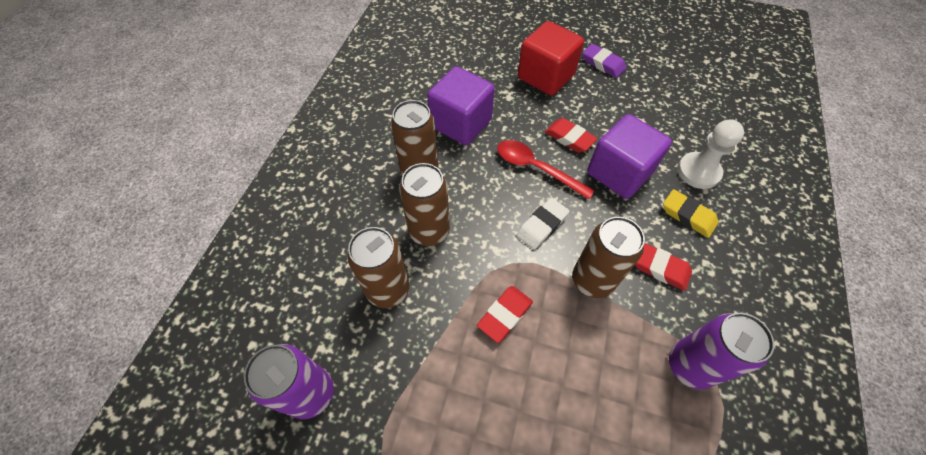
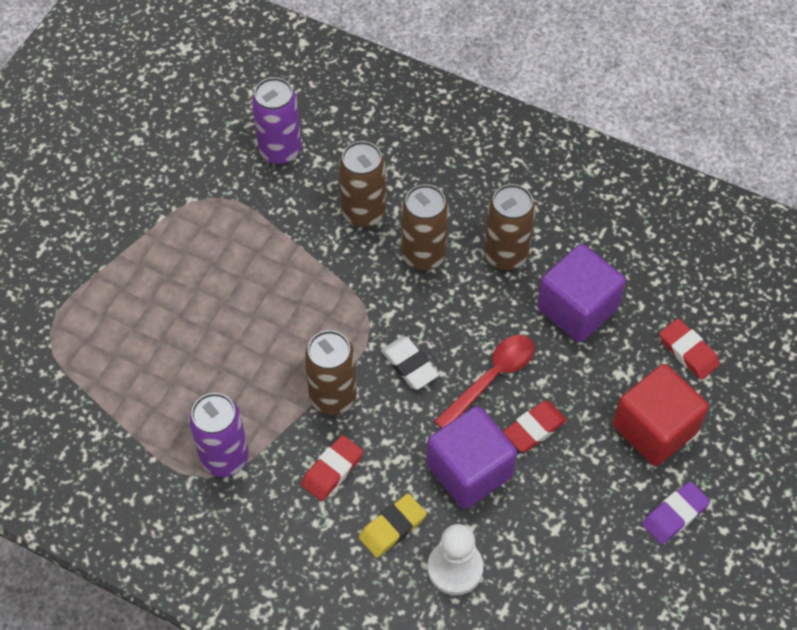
camera: 100 degrees right, 0 degrees up
red eraser [477,286,533,343] -> red eraser moved to [659,318,720,380]

